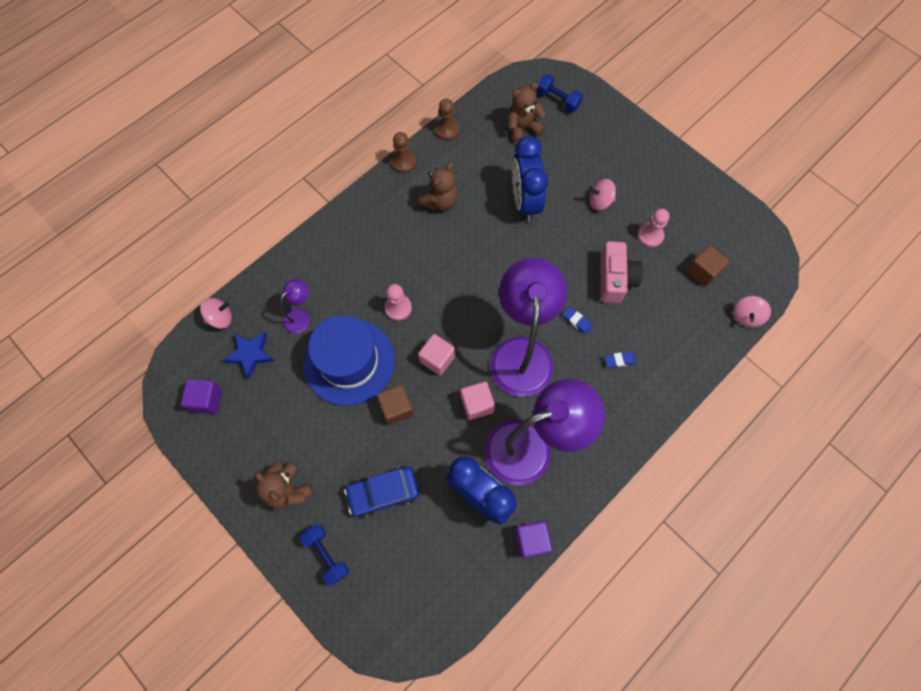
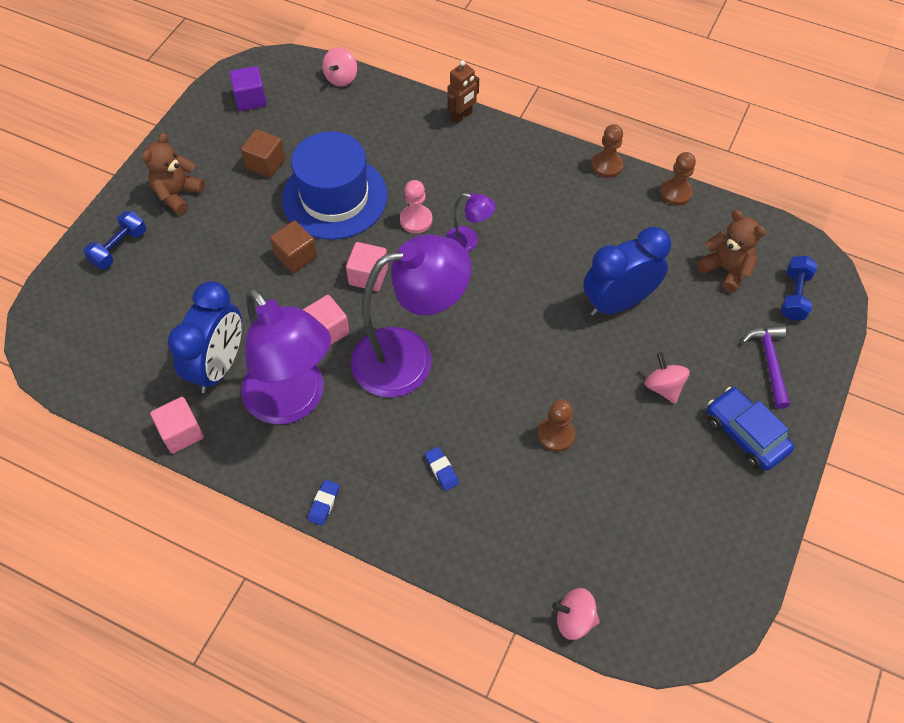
camera: 70 degrees right, 10 degrees down
pink spinning top [200,298,232,329] -> pink spinning top turned 60 degrees clockwise [322,47,357,86]
blue star [223,332,274,379] -> none
purple lamp [280,279,310,334] -> purple lamp moved to [446,193,496,252]
blue car [344,466,419,518] -> blue car moved to [707,387,795,471]
brown teddy bear [418,163,458,211] -> none
purple cube [515,521,552,558] -> pink cube [150,397,204,453]
blue eraser [562,307,593,335] -> blue eraser moved to [308,480,340,526]
pink camera [600,241,643,303] -> brown pawn [538,399,575,452]
pink pawn [638,209,670,247] -> none
brown cube [687,245,729,287] -> brown cube moved to [241,129,286,178]
none -> brown robot [447,60,479,124]
none -> purple hammer [742,325,790,409]

